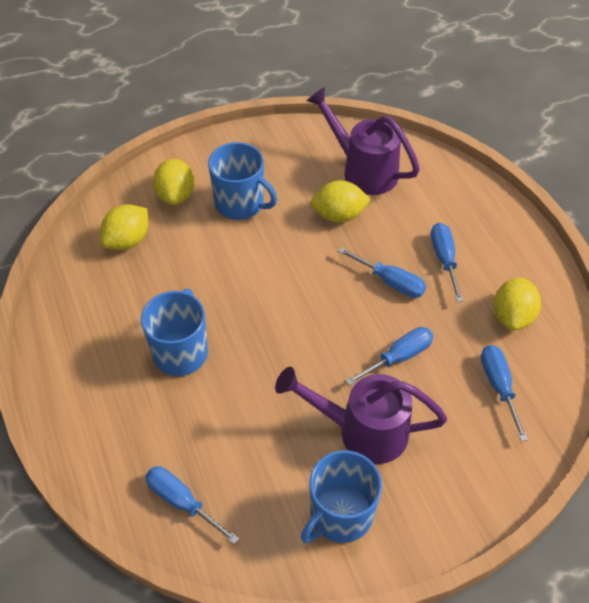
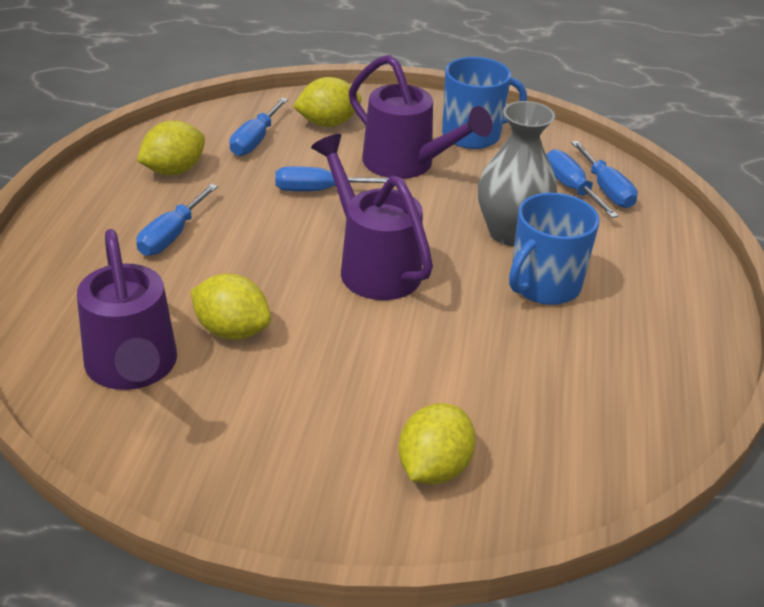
camera: 150 degrees left, 15 degrees down
yellow lemon [100,204,148,250] -> yellow lemon moved to [293,77,362,127]
blue mug [208,142,277,220] -> none
blue screwdriver [338,247,426,298] -> blue screwdriver moved to [546,149,619,218]
none -> purple watering can [311,134,433,300]
none -> grey vase [478,101,557,246]

